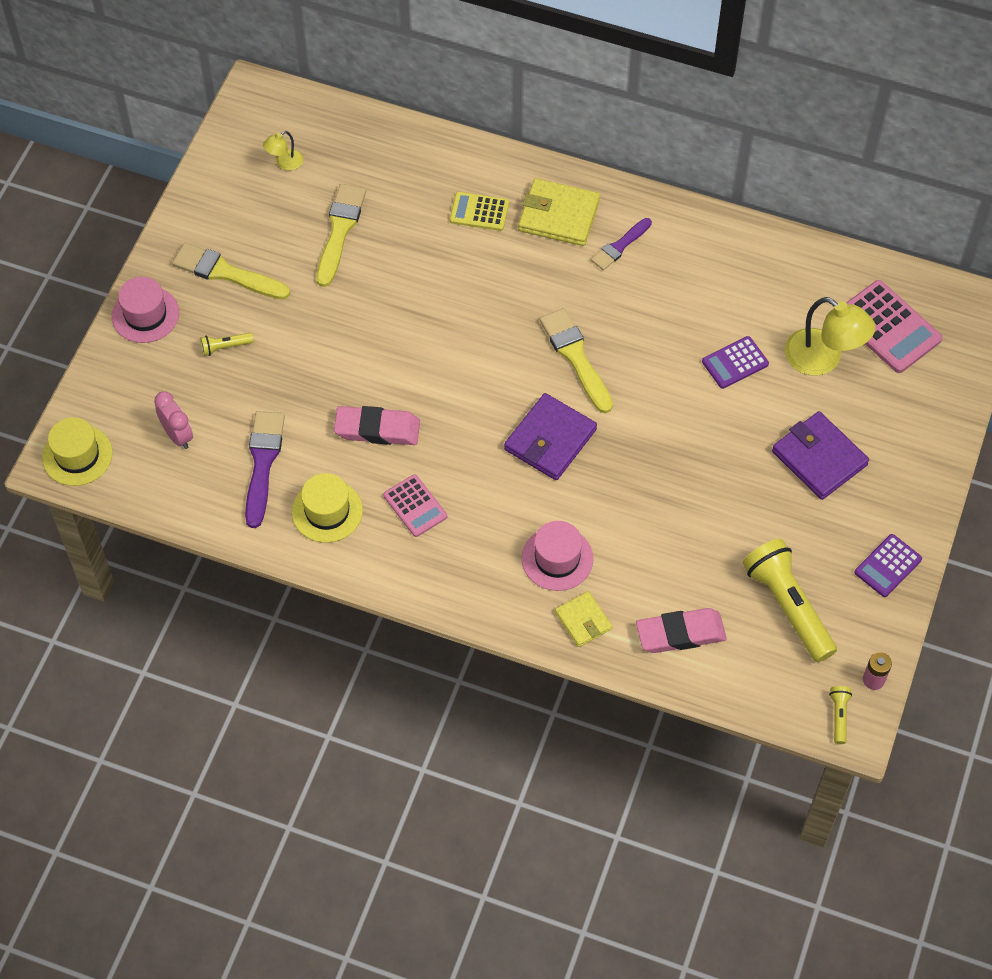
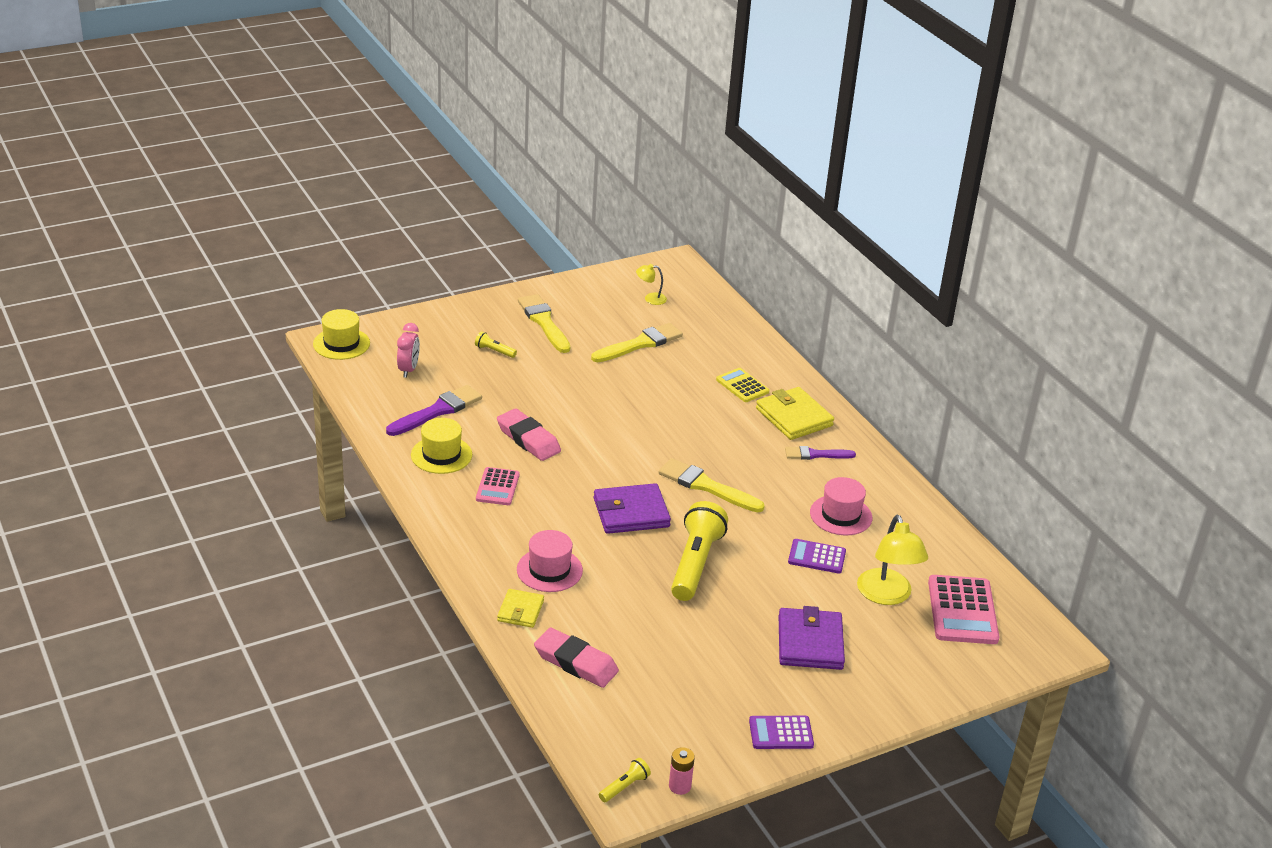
camera: 40 degrees right, 25 degrees down
pink hat [112,277,179,343] -> pink hat moved to [810,477,872,535]
yellow brush [540,308,613,413] -> yellow brush turned 75 degrees counterclockwise [659,458,765,513]
yellow flashlight [743,539,837,662] -> yellow flashlight moved to [671,501,728,601]

